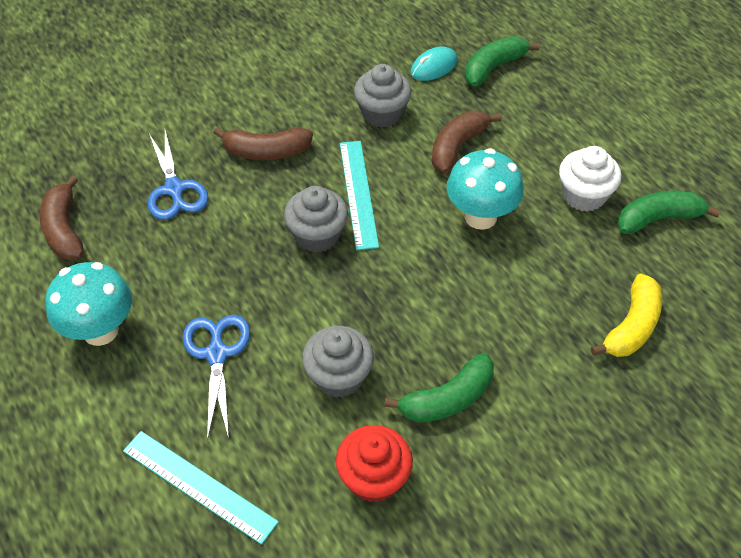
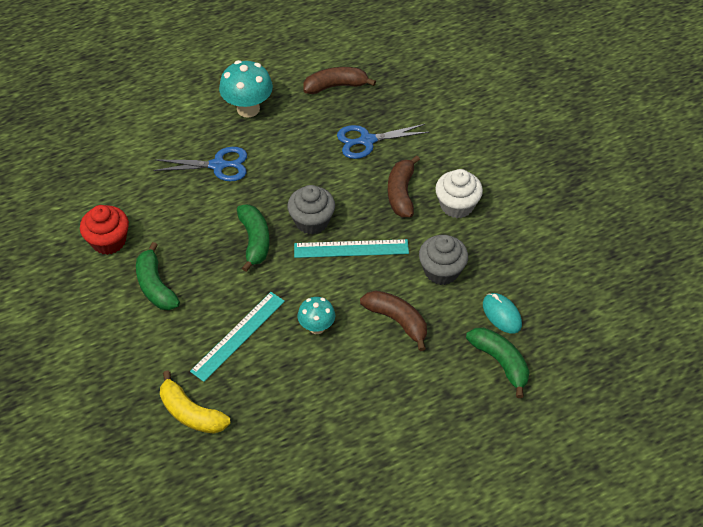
camera: 95 degrees right, 0 degrees up
turquoise ruler [123,431,279,545] -> turquoise ruler moved to [190,292,285,382]
grey cupcake [302,326,374,398] -> none
turquoise mushroom [447,148,524,230] -> turquoise mushroom [298,297,335,334], size x0.61
white cupcake [559,146,621,212] -> white cupcake moved to [435,169,483,218]
green banana [617,191,721,234] -> green banana moved to [237,204,270,272]

